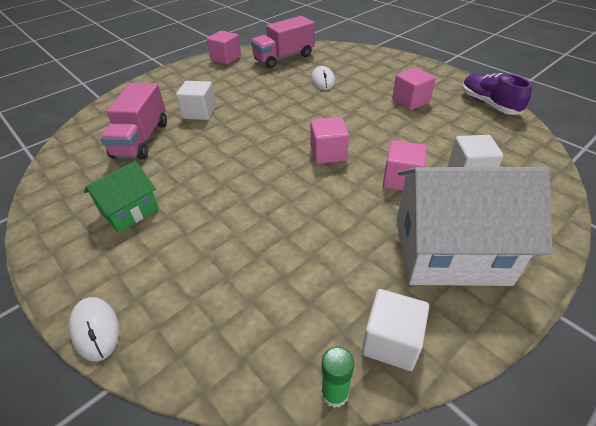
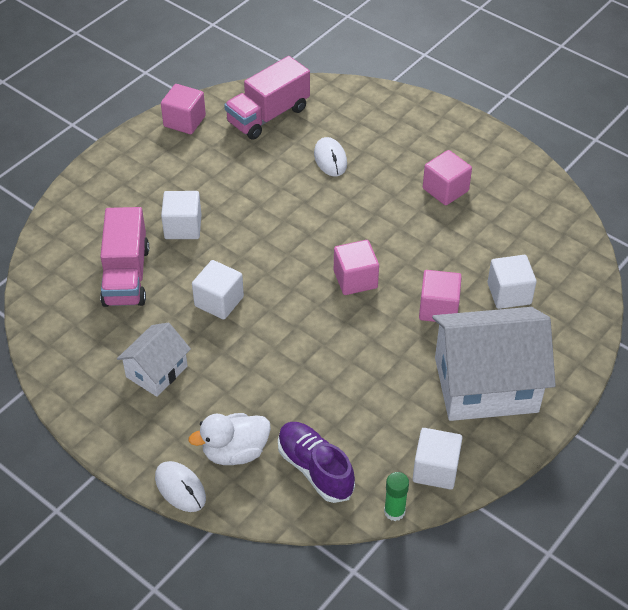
camera: 10 degrees left, 5 degrees up
green house [84,161,159,232] -> white house [117,323,191,397]
purple shoe [462,73,532,115] -> purple shoe moved to [278,422,355,503]
none -> white duck [189,413,271,465]
none -> white cube [192,260,244,320]

